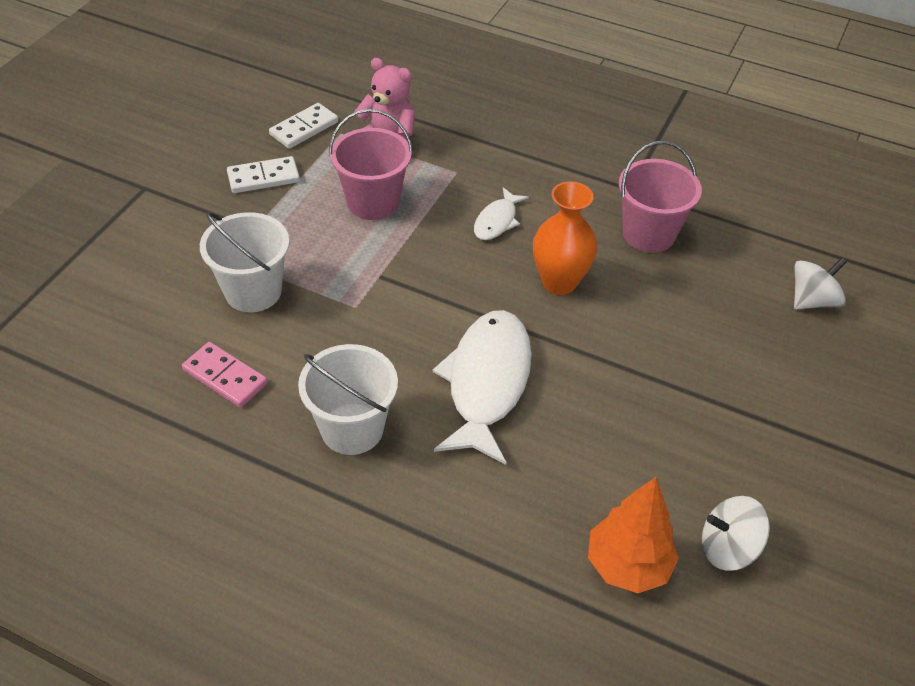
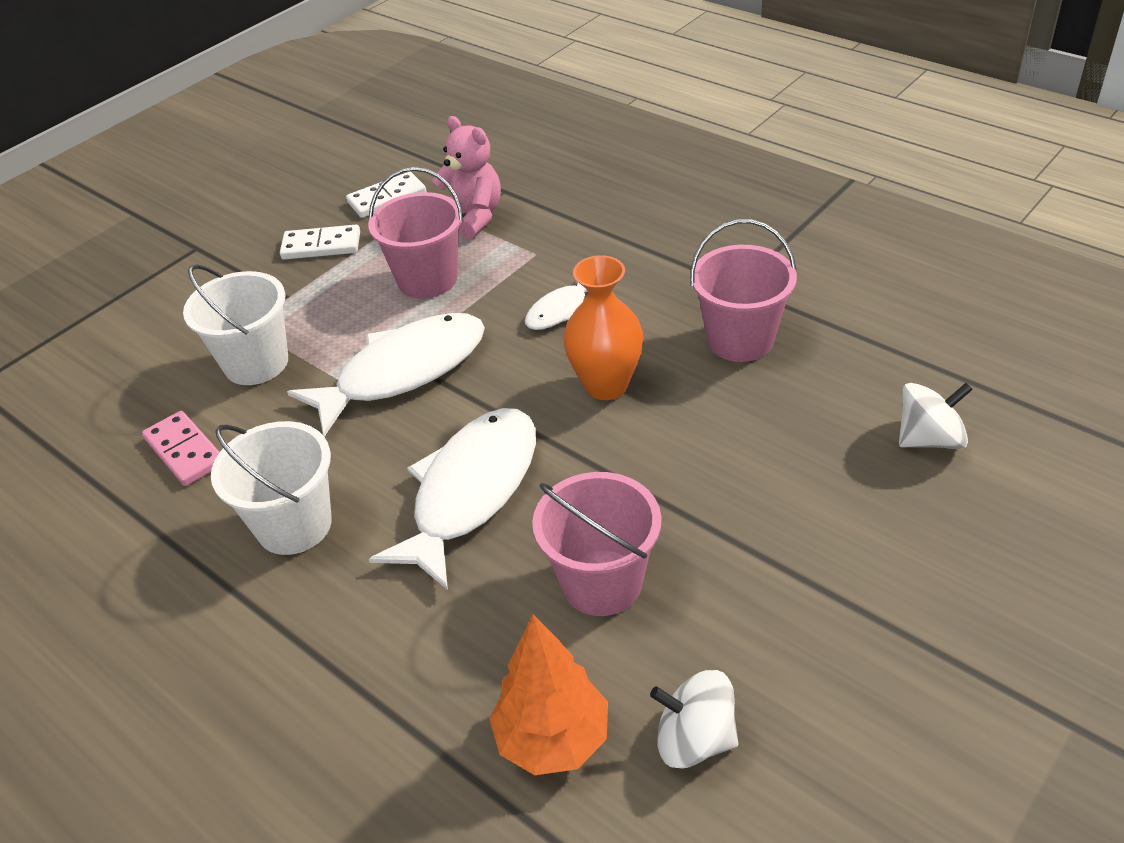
camera: 20 degrees right, 5 degrees down
none -> white fish [287,313,485,437]
none -> pink bucket [532,472,661,616]

